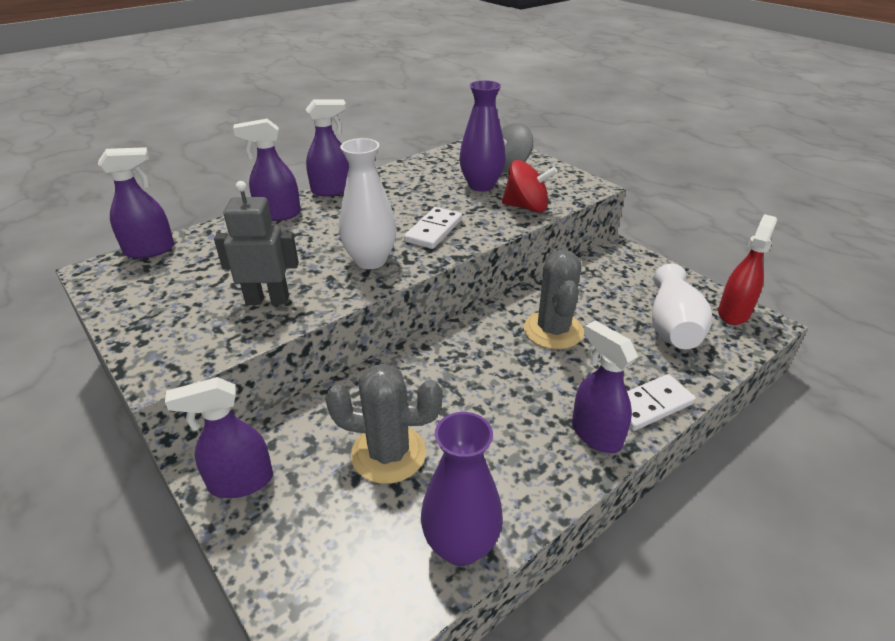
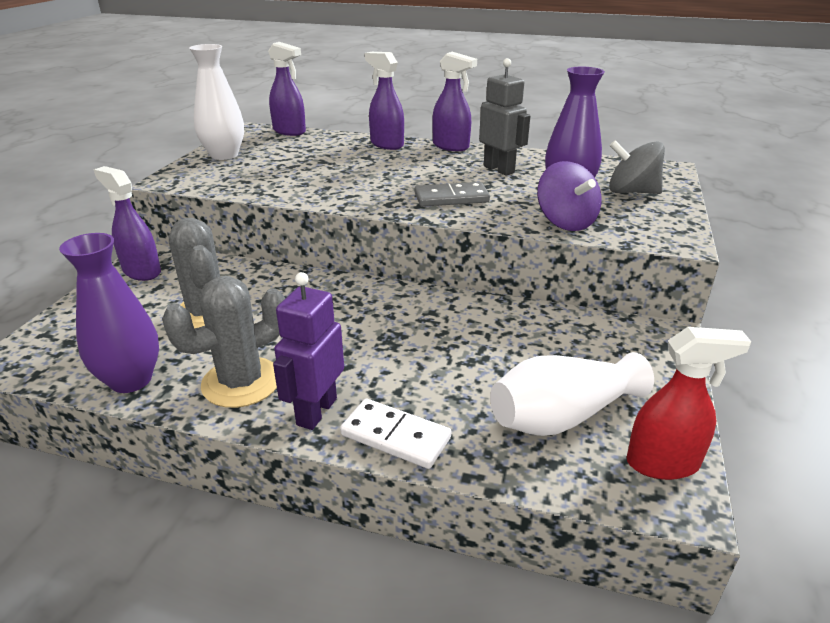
camera: 55 degrees right, 5 degrees down
grey robot [214,181,299,305] -> grey robot moved to [479,58,530,176]
white vase [339,138,396,269] -> white vase moved to [189,44,244,160]
white domino [404,207,462,249] -> grey domino [415,182,490,207]
red spinning top [502,160,557,213] -> purple spinning top [537,161,602,231]
grey cactus [524,250,584,349] -> grey cactus moved to [162,276,285,408]
purple spray bottle [572,321,638,453] -> purple robot [273,272,344,430]

